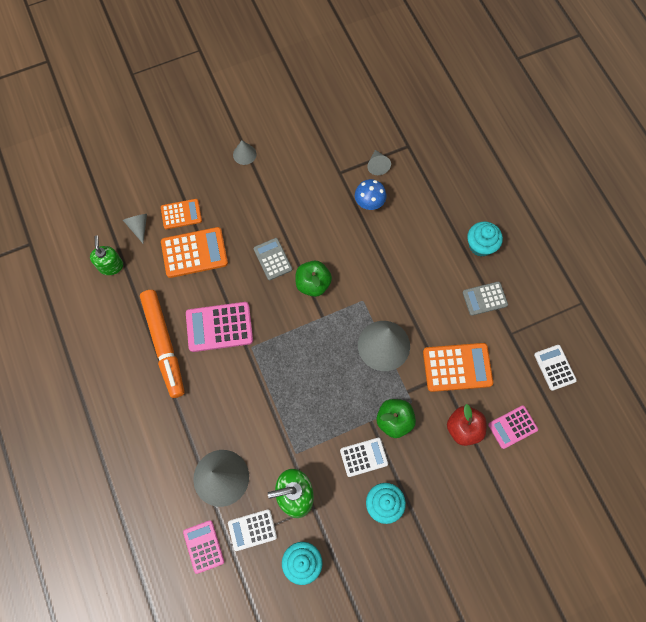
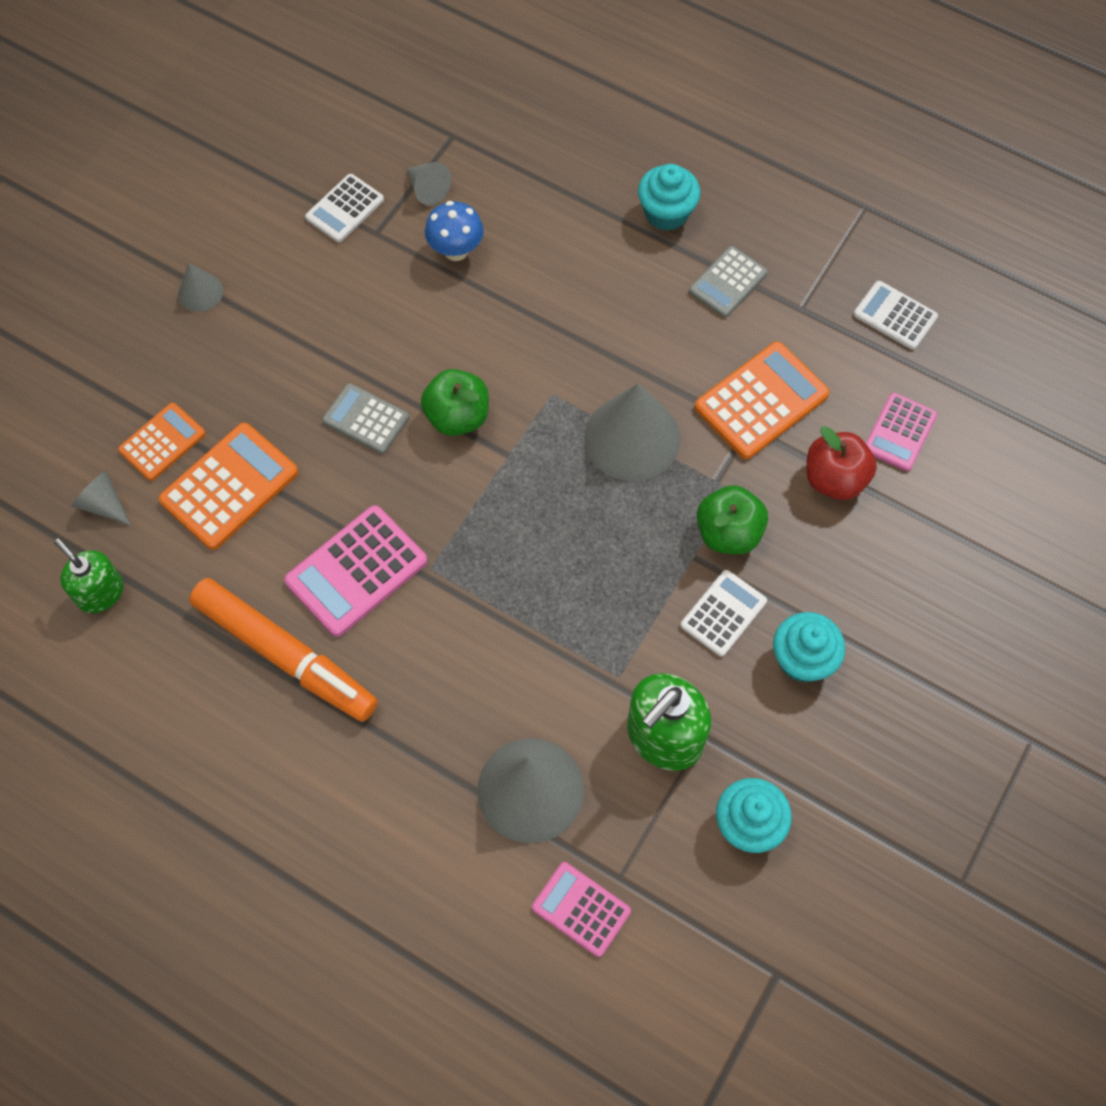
camera: 35 degrees left, 5 degrees down
white calculator [228,509,277,551] -> white calculator moved to [305,174,384,242]

